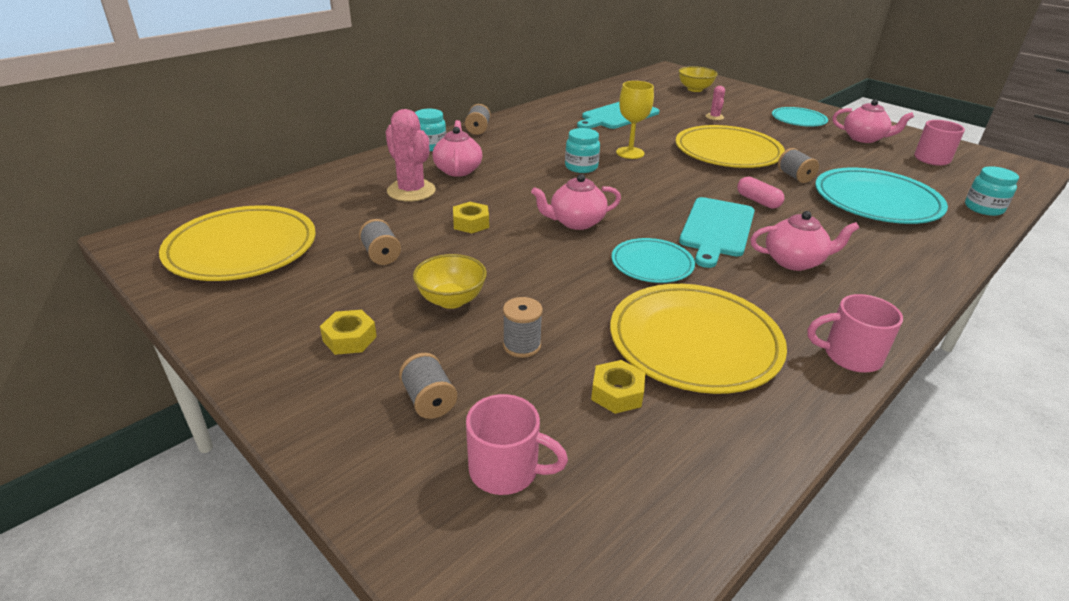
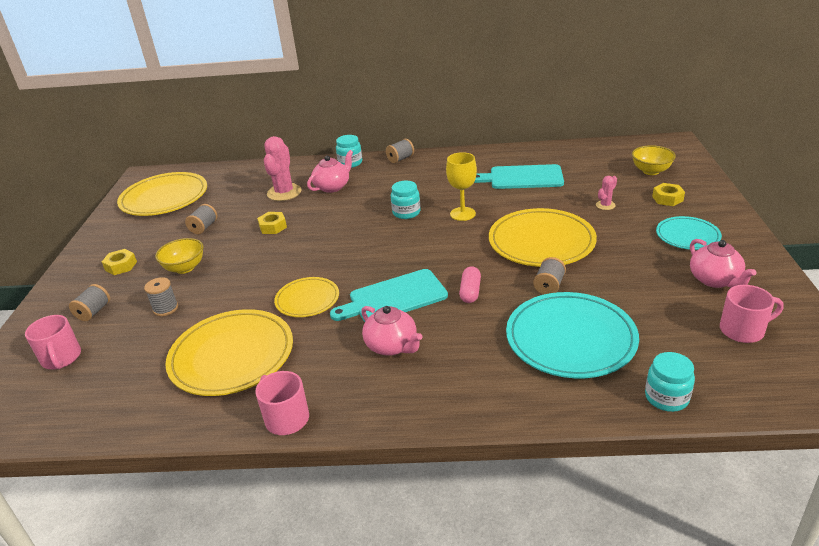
camera: 50 degrees right, 0 degrees up
pink teapot [531,174,621,230] -> none
yellow nut [591,360,645,414] -> yellow nut moved to [652,183,685,206]
turquoise plate [611,238,695,283] -> yellow plate [274,277,339,317]

